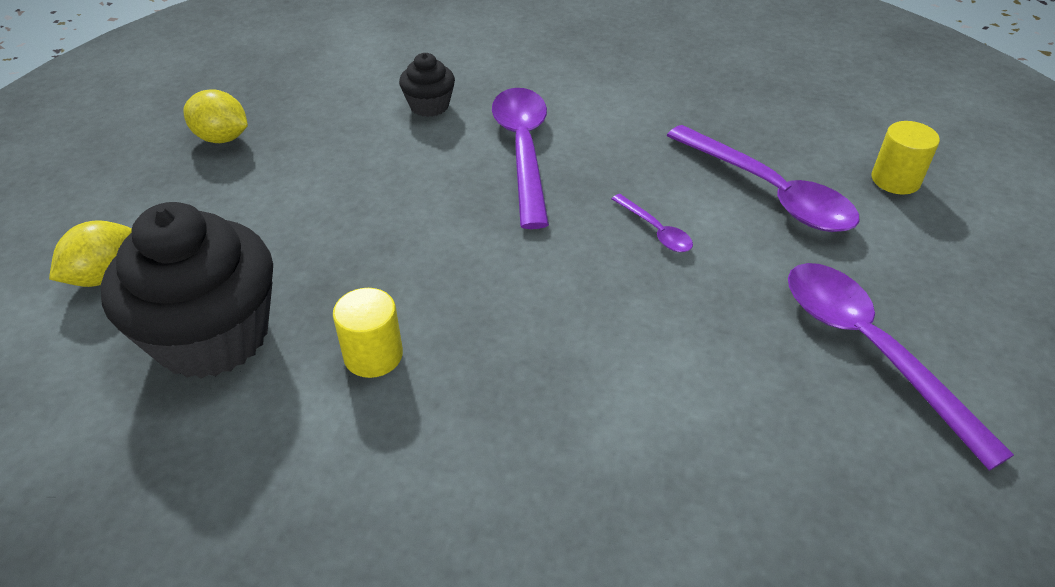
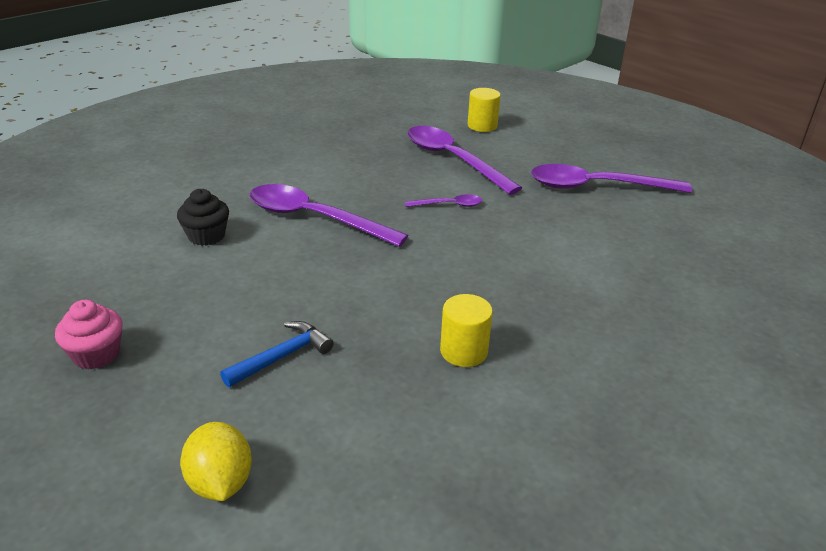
camera: 60 degrees left, 10 degrees down
black cupcake [101,202,273,379] -> none
yellow lemon [183,89,248,143] -> pink cupcake [55,300,123,369]
purple spoon [667,125,859,232] -> purple spoon turned 120 degrees counterclockwise [407,126,522,195]
none -> blue hammer [220,321,333,387]

